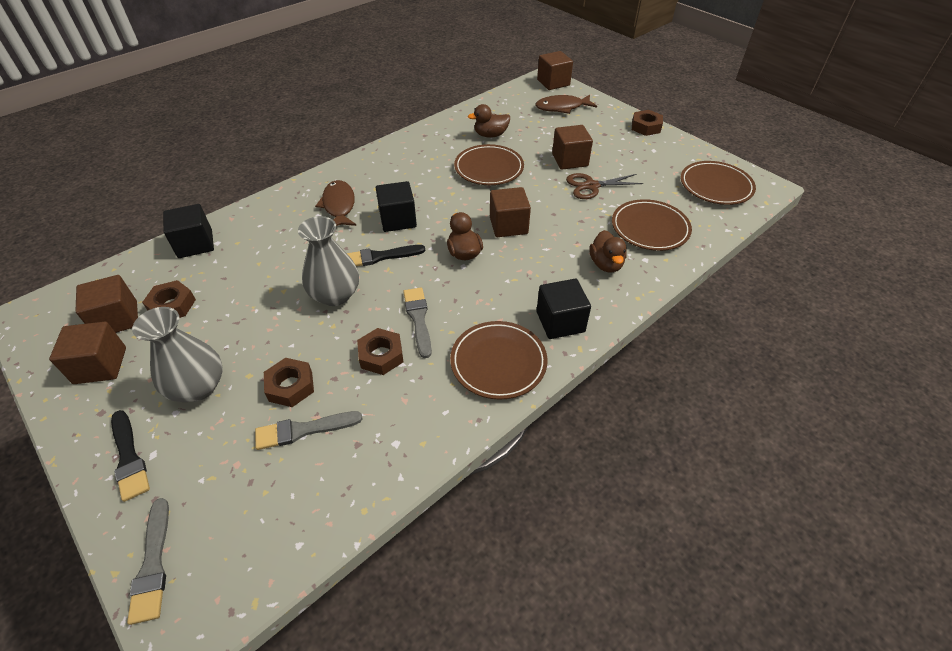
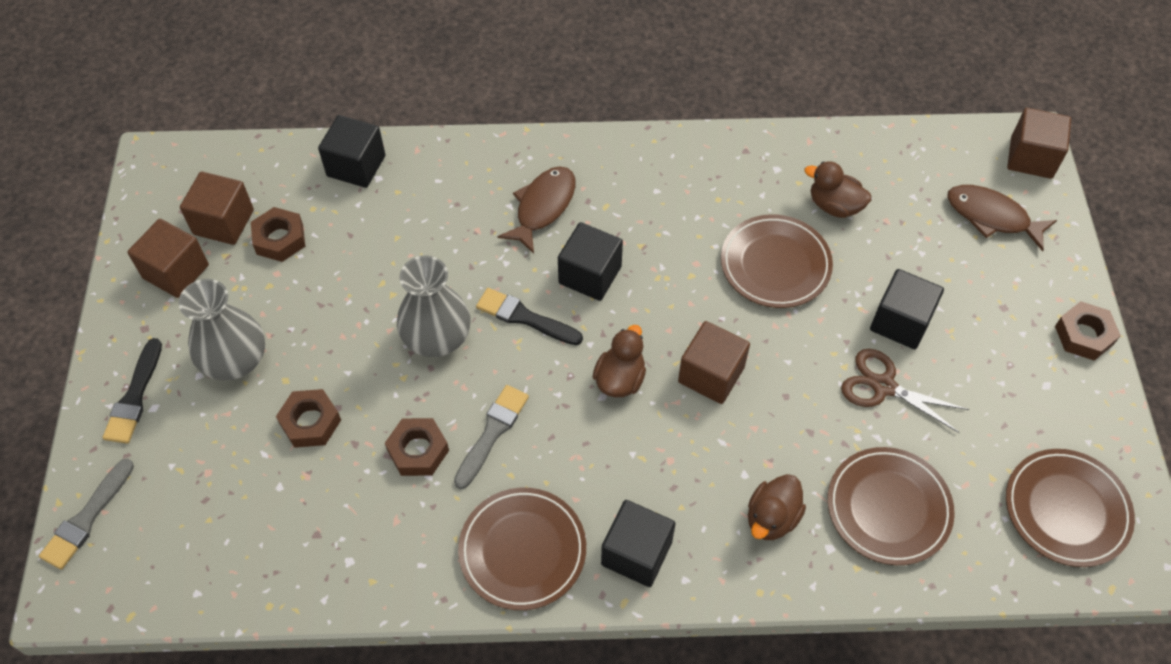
camera: 40 degrees right, 10 degrees up
grey brush [255,411,362,450] -> none
brown cube [552,125,593,170] -> black cube [870,269,944,349]

